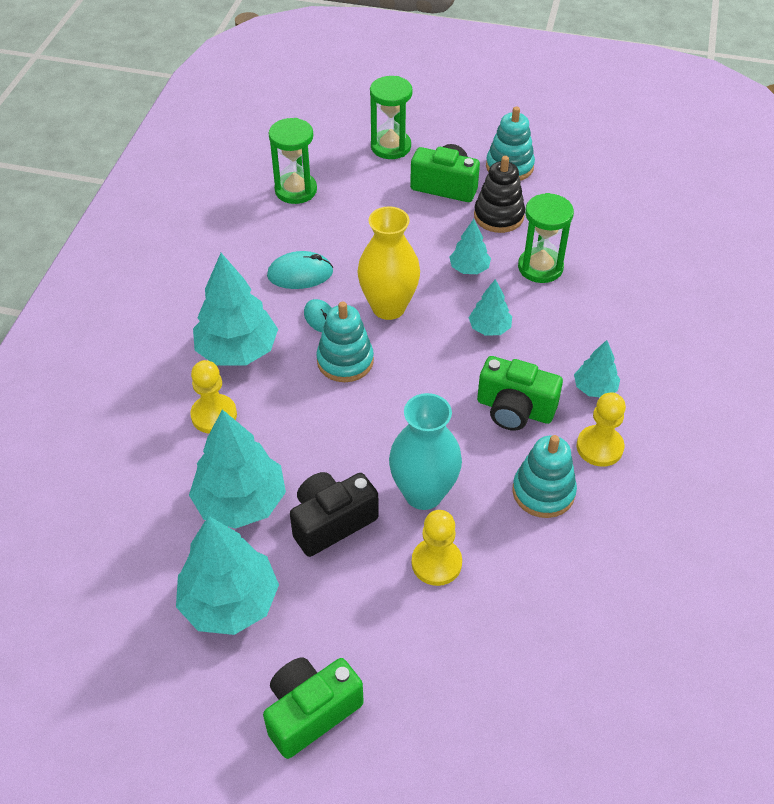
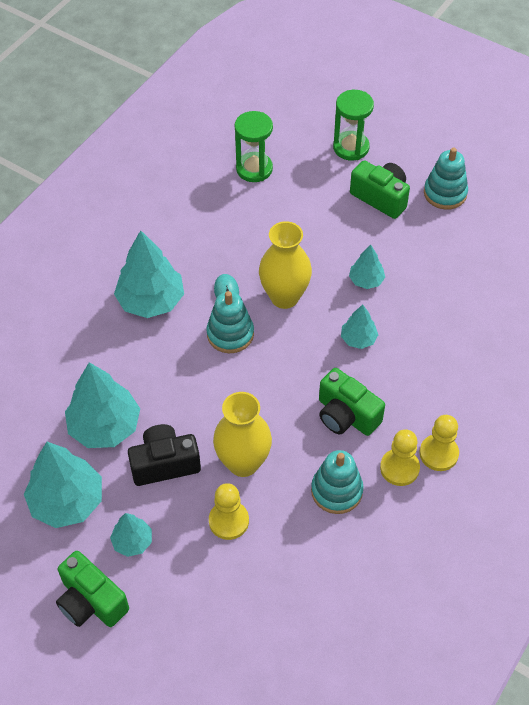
camera: 20 degrees right, 5 degrees up
yellow pawn [190,360,237,434] -> yellow pawn moved to [420,415,459,471]
green camera [263,657,364,759] -> green camera turned 120 degrees counterclockwise [56,551,129,627]
turquoise mouse [267,251,333,289] -> none
turquoise vase [389,393,462,510] -> yellow vase [213,392,272,477]
black stacking toy [474,156,525,233] -> none
green hourglass [518,193,574,283] -> none
turquoise tree [574,340,620,397] -> turquoise tree moved to [110,513,152,557]

